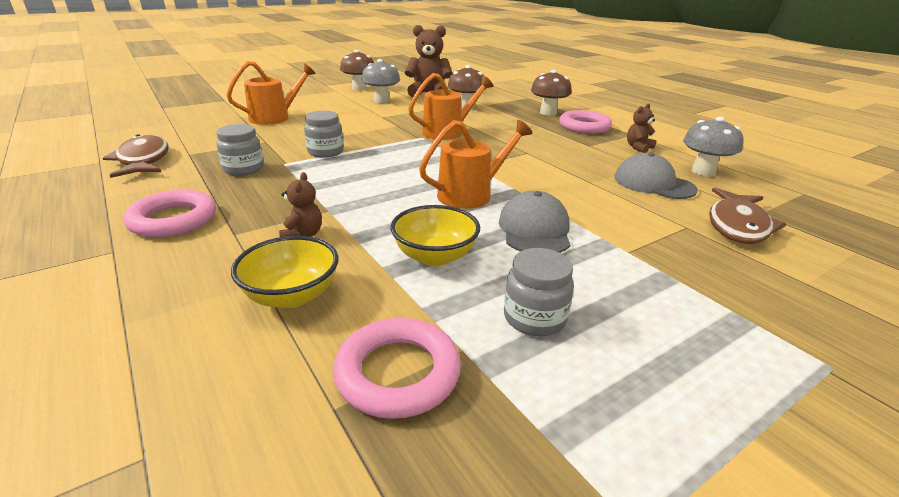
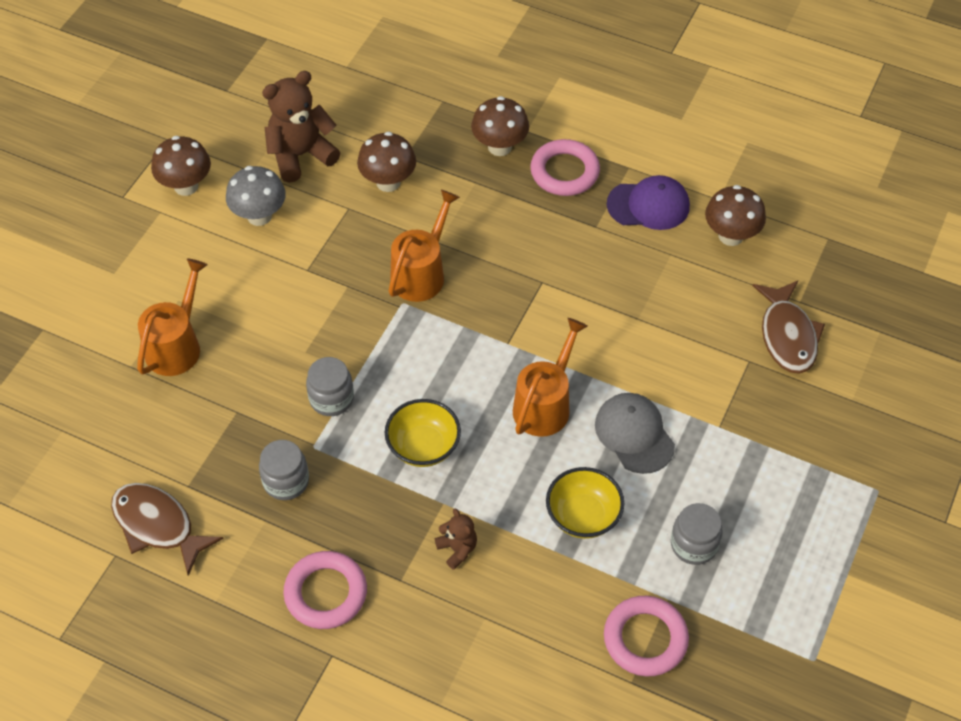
camera: 30 degrees left, 25 degrees up
yellow bowl [231,236,338,308] -> yellow bowl moved to [385,399,461,467]
grey cap [614,153,698,199] -> none
brown teddy bear [627,104,656,153] -> purple cap [607,175,690,230]
grey mushroom [683,116,743,176] -> brown mushroom [705,185,766,246]

